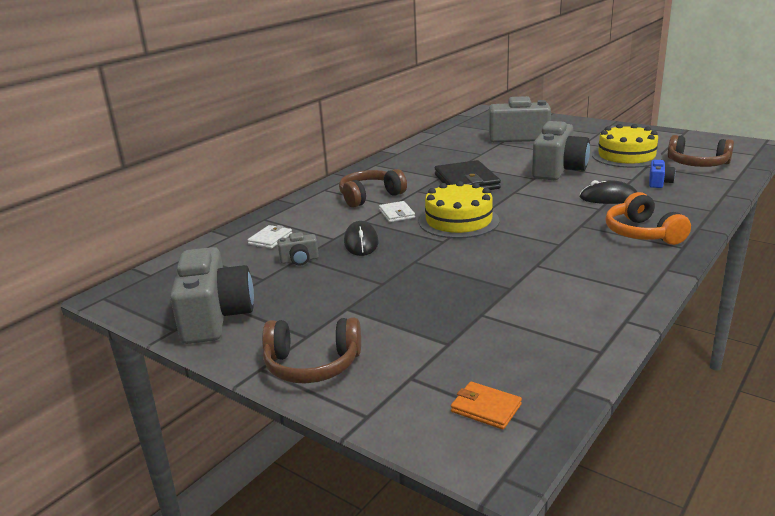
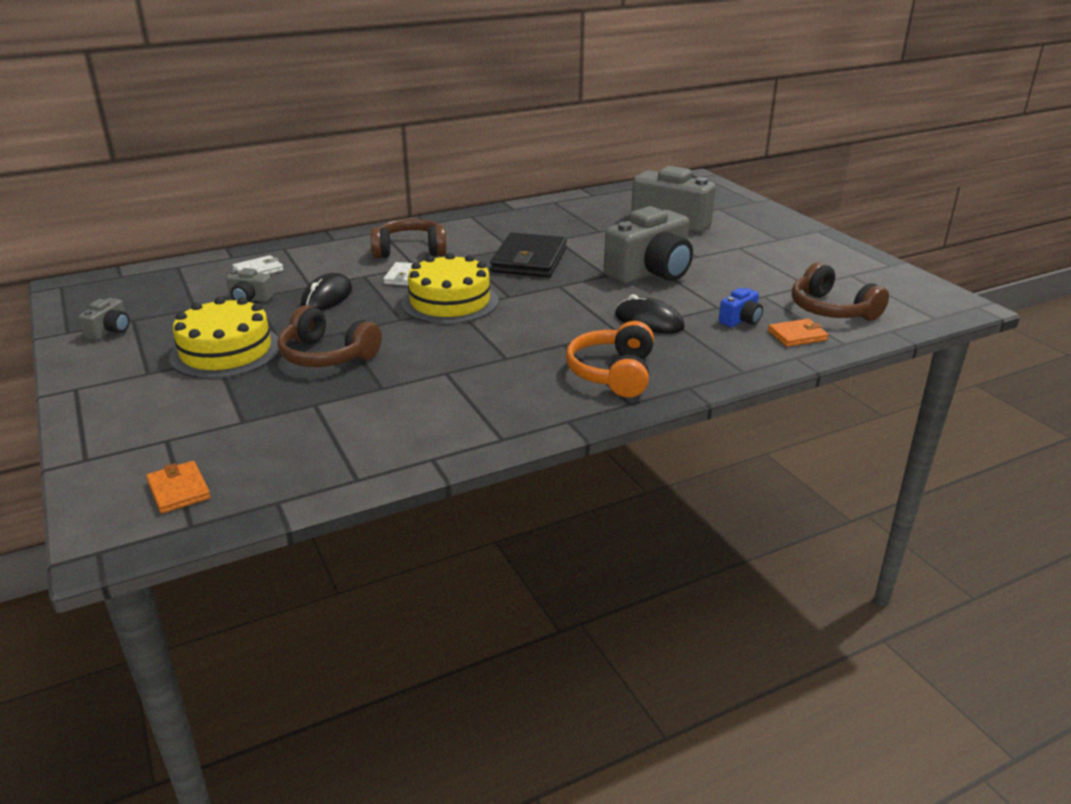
camera: 25 degrees right, 5 degrees up
grey camera [170,247,254,344] -> grey camera [78,298,130,340], size x0.45
brown headphones [262,317,361,384] -> brown headphones moved to [277,305,382,367]
yellow cake [592,124,662,168] -> yellow cake moved to [169,297,279,379]
none -> orange wallet [768,319,829,347]

